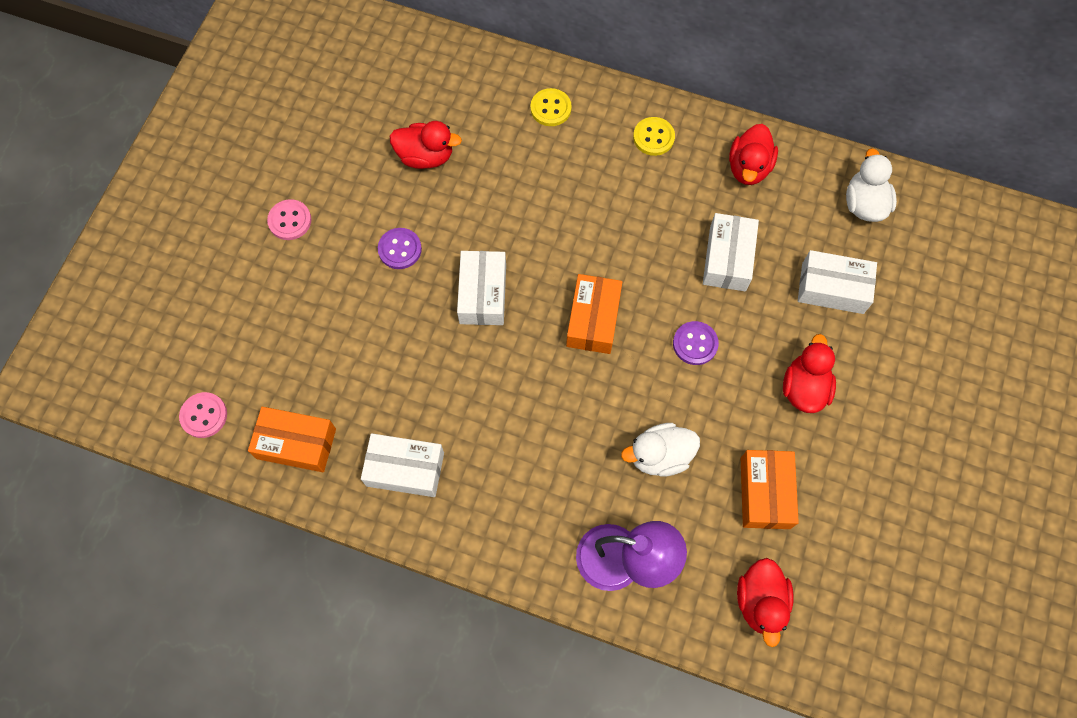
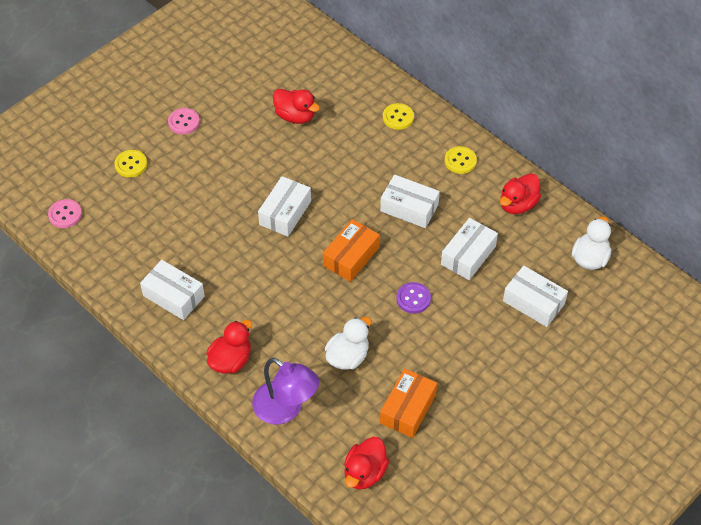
camera: 25 degrees right, 15 degrees down
orange box [248,407,336,472] -> none
purple button [378,228,422,269] -> none
white duck [621,423,700,477] -> white duck turned 120 degrees clockwise [325,317,371,370]
red duck [783,334,836,413] -> red duck moved to [206,320,252,374]
none -> yellow button [115,150,147,177]
none -> white box [380,174,440,228]

